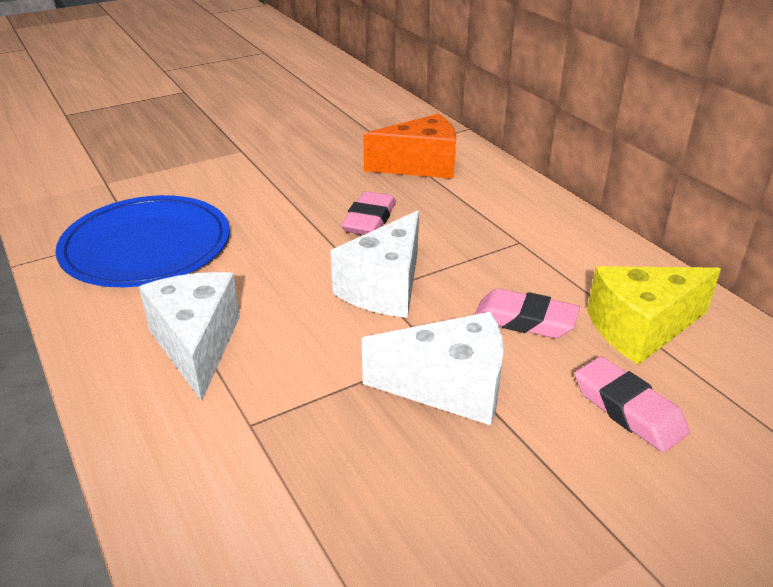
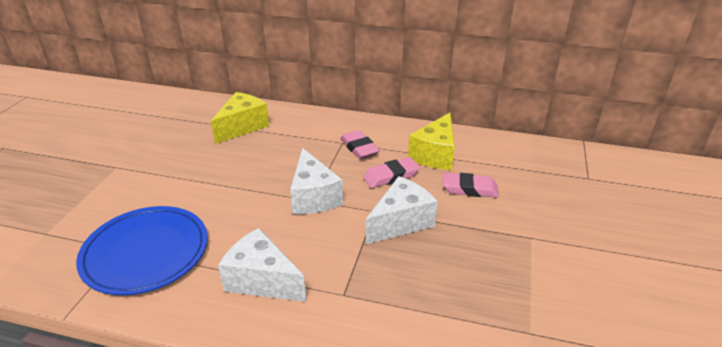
camera: 45 degrees left, 0 degrees up
pink eraser [341,191,396,235] -> pink eraser moved to [340,130,380,159]
orange cheese [363,114,456,179] -> yellow cheese [211,92,269,144]

